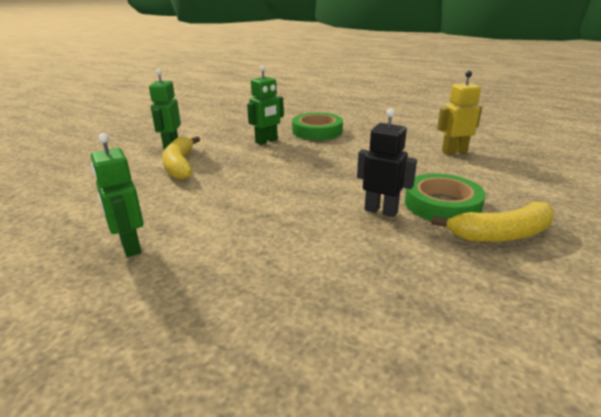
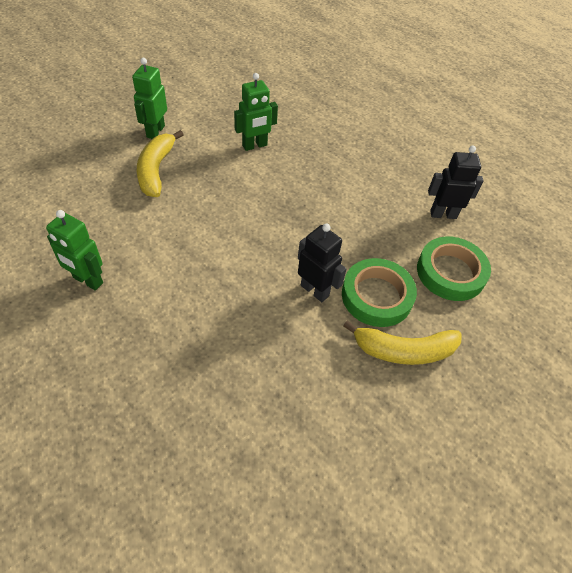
camera: 10 degrees right, 25 degrees up
green robot [91,133,144,257] -> green robot turned 45 degrees counterclockwise [46,210,103,291]
green tape [292,113,343,140] -> green tape moved to [417,236,491,301]
yellow robot [437,71,482,154] -> black robot [428,146,484,219]

